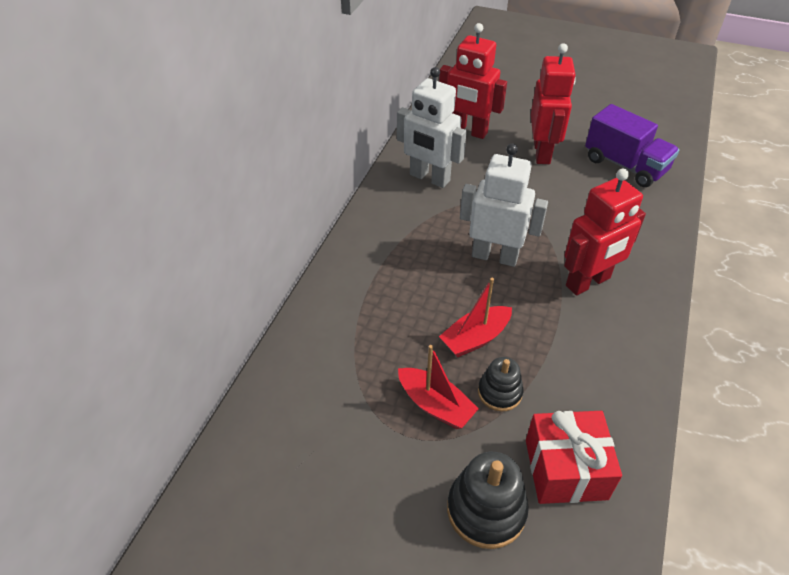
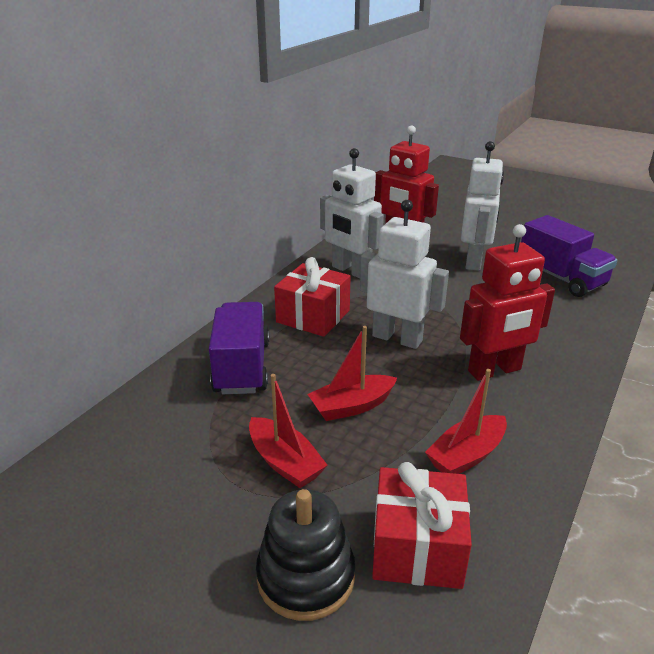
camera: 10 degrees right, 15 degrees down
black stacking toy [478,357,523,411] -> none
red robot [531,43,576,164] -> white robot [461,141,504,271]
none -> purple truck [209,302,269,394]
none -> red gift [274,257,351,337]
none -> red boat [425,369,507,474]

